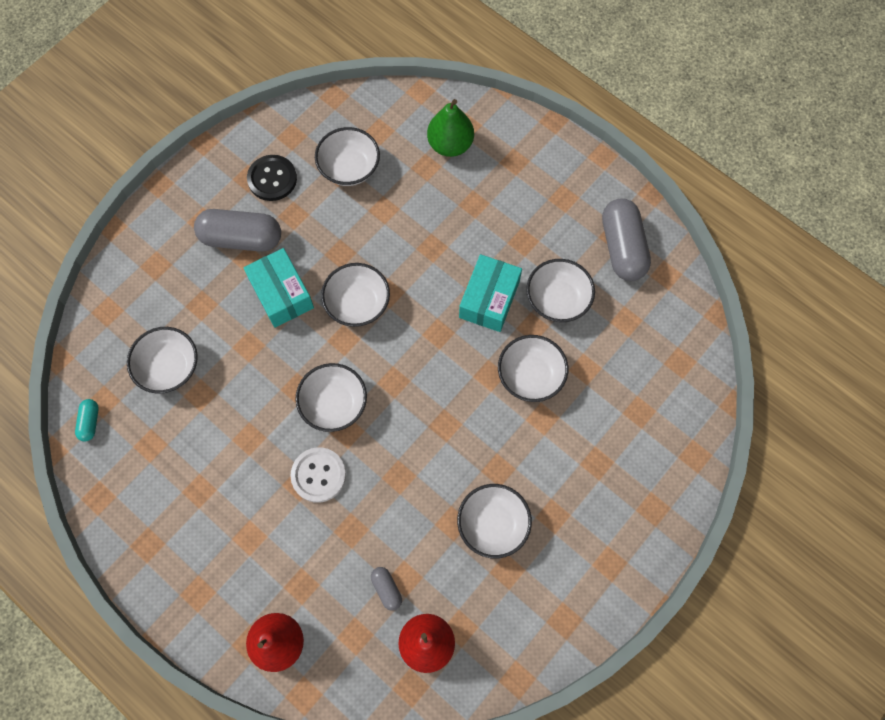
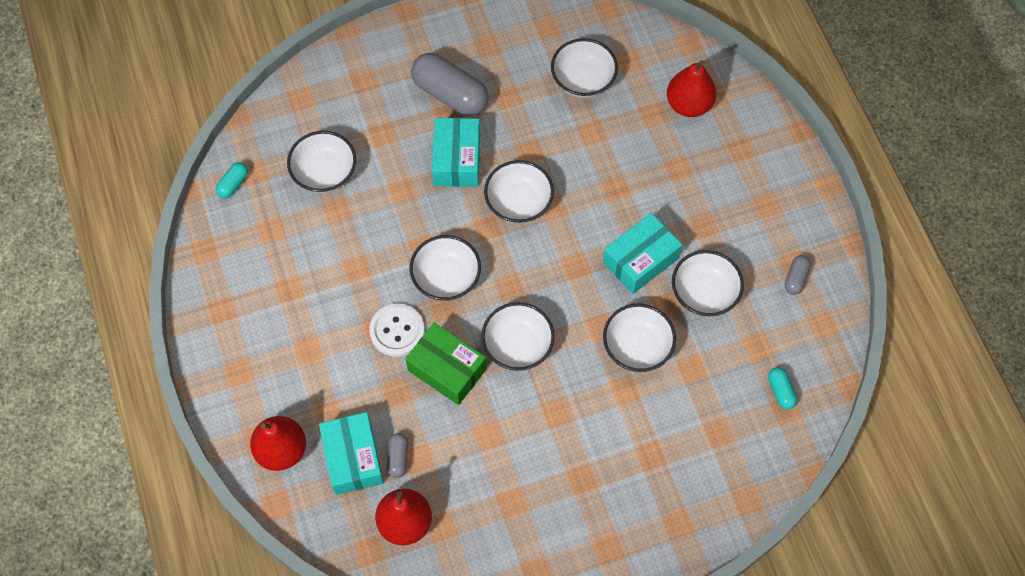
camera: 30 degrees right, 5 degrees down
black button [247,155,297,201] -> none
green pear [427,99,474,157] -> red pear [667,61,716,117]
white bowl [457,484,532,558] -> white bowl moved to [481,302,555,371]
grey capsule [602,198,651,281] -> grey capsule [785,255,811,295], size x0.47
none -> turquoise box [319,412,384,495]
none -> green box [405,322,487,405]
none -> turquoise capsule [768,367,797,410]

